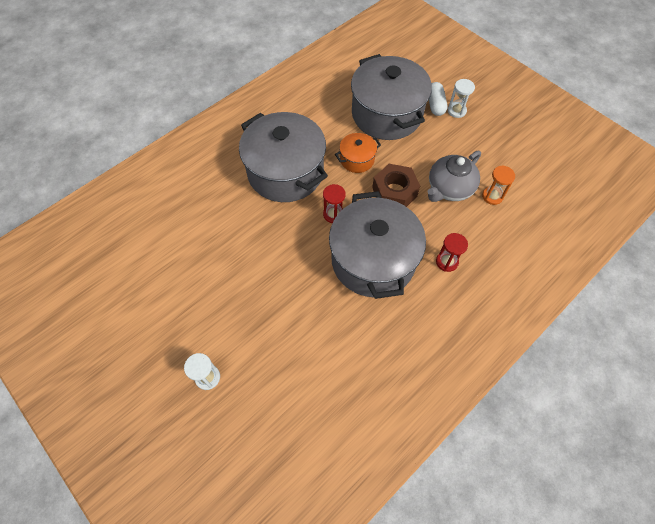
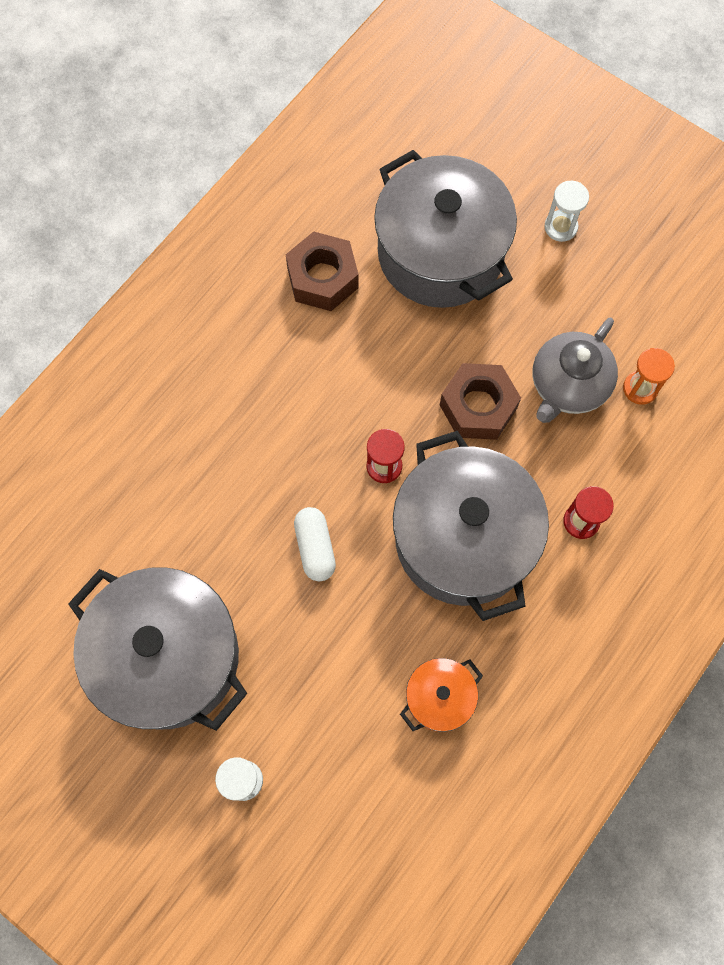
camera: 10 degrees left, 10 degrees up
grey pot [239,112,328,202] -> grey pot moved to [68,568,248,731]
orange pot [335,133,381,173] -> orange pot moved to [400,658,483,732]
white capsule [429,82,447,116] -> white capsule moved to [294,507,336,581]
none -> brown nut [286,231,359,311]

